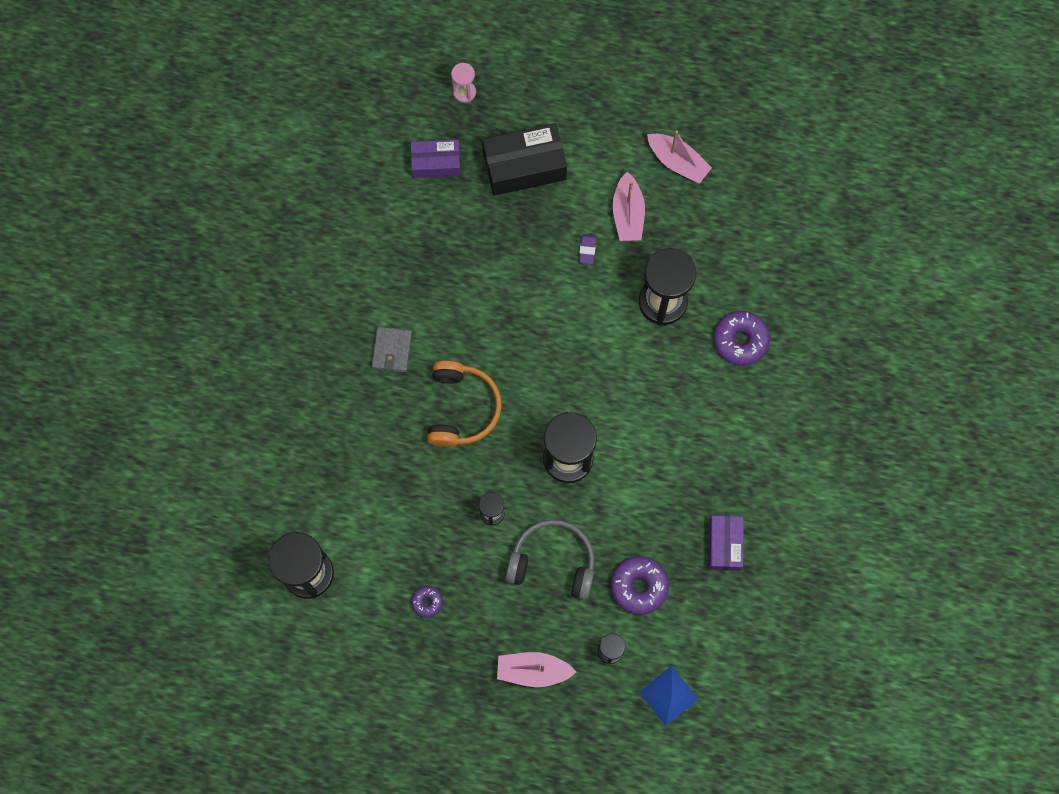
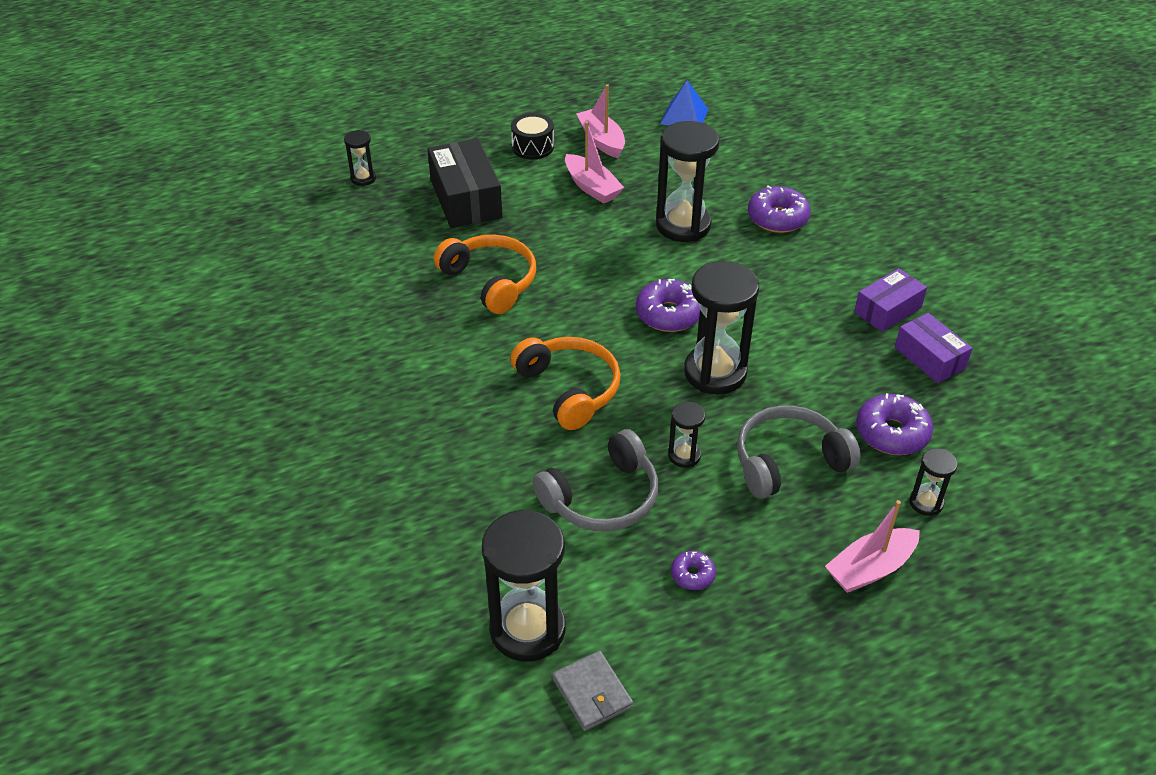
camera: 35 degrees left, 30 degrees down
grey wallet [371,327,412,372] -> grey wallet moved to [552,651,633,731]
purple box [411,140,461,178] -> purple box moved to [854,268,927,332]
pink hourglass [451,63,476,103] -> black hourglass [344,130,376,186]
black box [482,123,567,196] -> black box turned 60 degrees counterclockwise [427,138,502,228]
purple eraser [579,234,596,264] -> none
blue pyramid [639,665,698,726] -> blue pyramid moved to [660,80,708,126]
pink boat [647,130,712,184] -> pink boat turned 120 degrees counterclockwise [576,84,625,158]
none -> orange headphones [434,235,536,314]
none -> black drum [511,113,554,159]
none -> grey headphones [533,429,658,532]
none -> purple donut [636,279,700,332]

